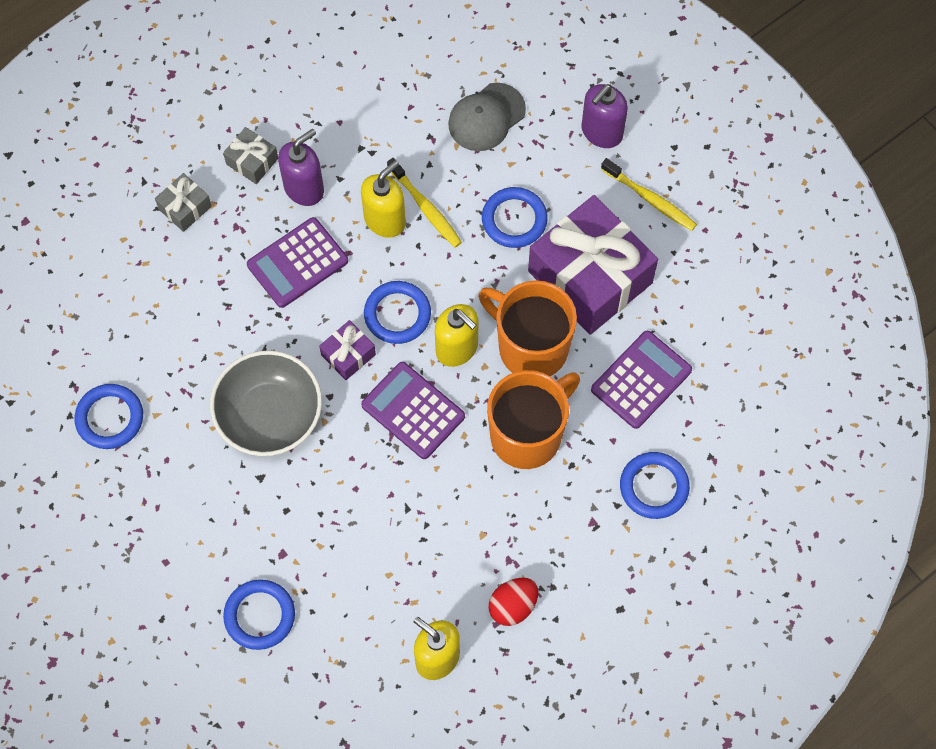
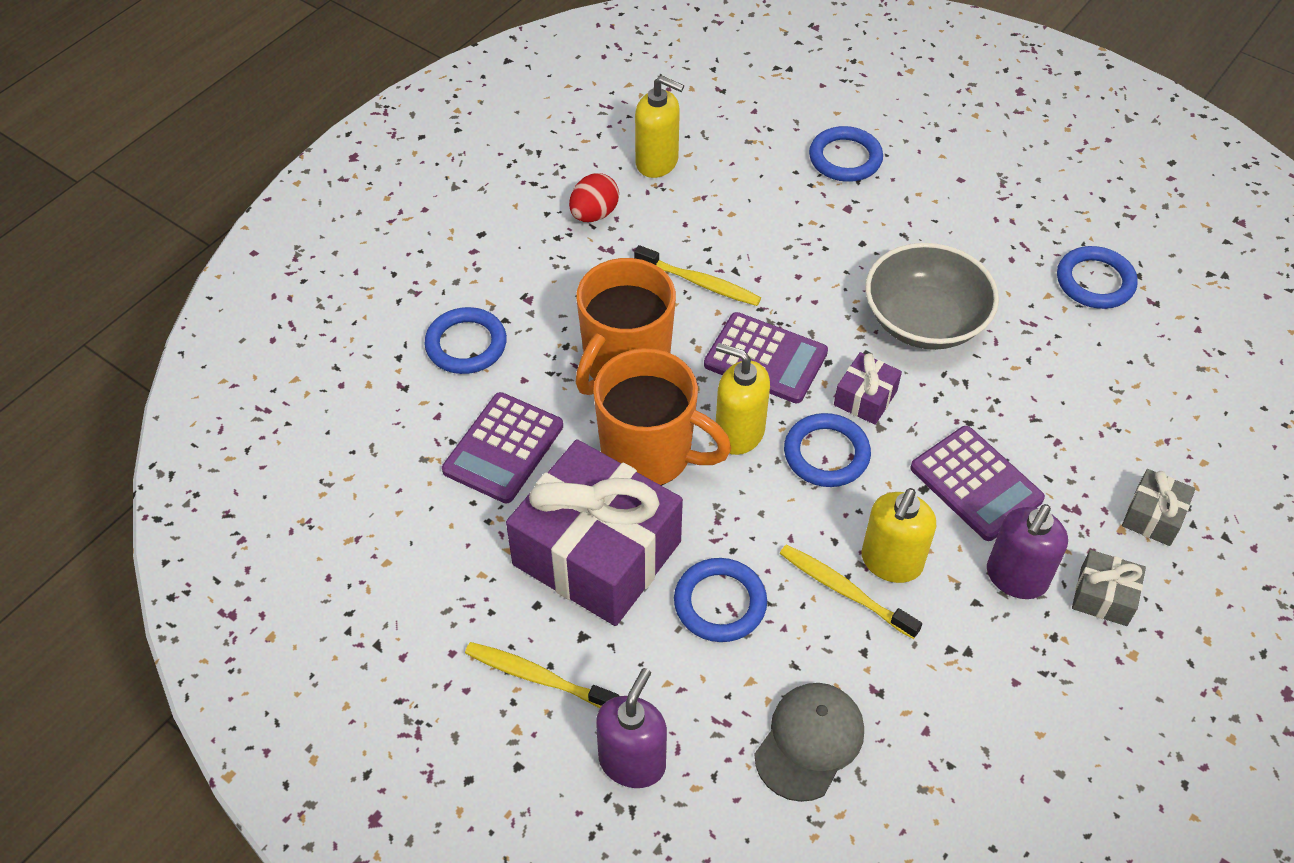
camera: 165 degrees right, 15 degrees down
purple calculator [247,217,348,308] -> purple calculator turned 105 degrees clockwise [910,426,1045,541]
none -> yellow toothbrush [634,245,761,306]

